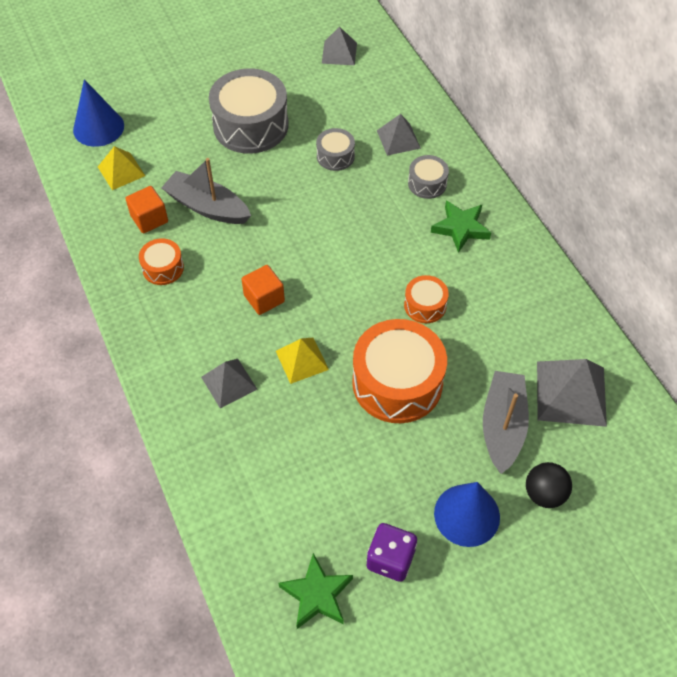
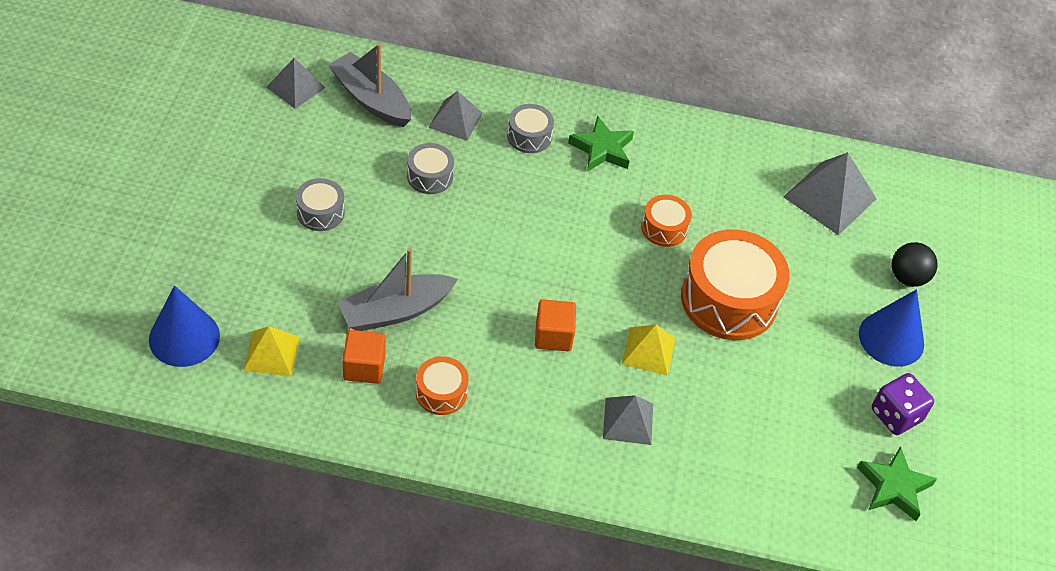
camera: 60 degrees left, 5 degrees down
grey drum [209,68,289,154] -> grey drum [296,178,345,231], size x0.49
grey boat [483,371,529,474] -> grey boat moved to [328,43,411,127]

